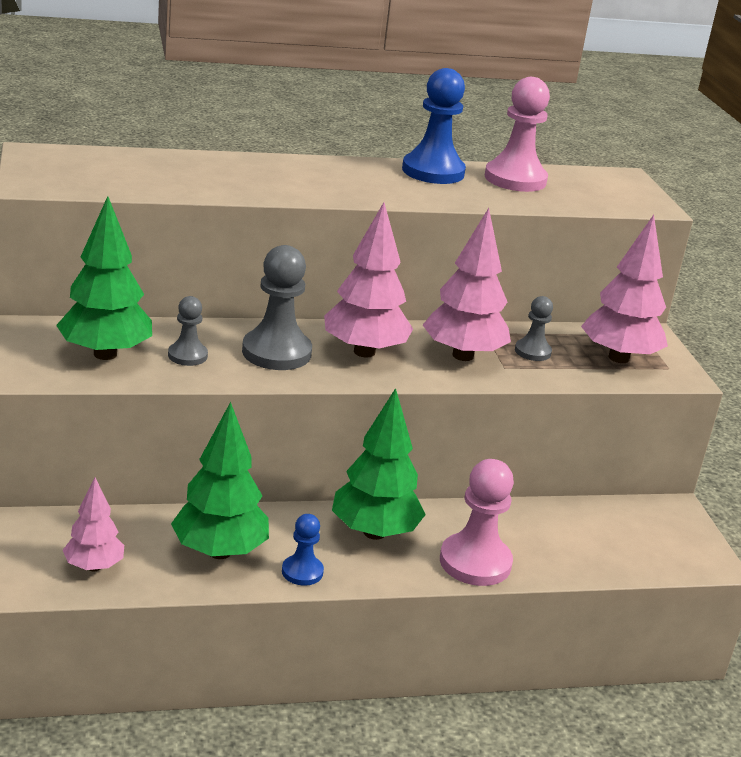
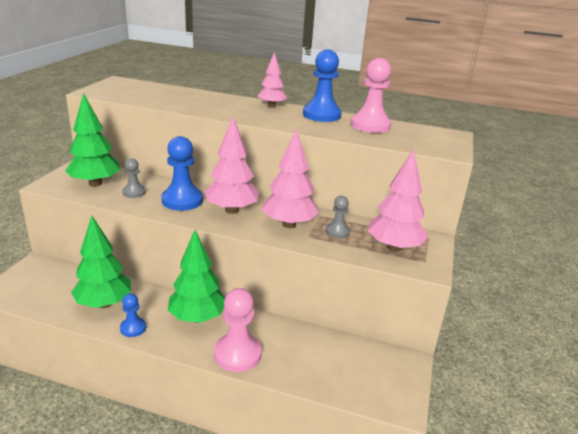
camera: 30 degrees right, 0 degrees up
pink tree [63,477,124,572] -> pink tree moved to [258,52,287,107]
grey pawn [242,245,312,370] -> blue pawn [161,136,203,211]

